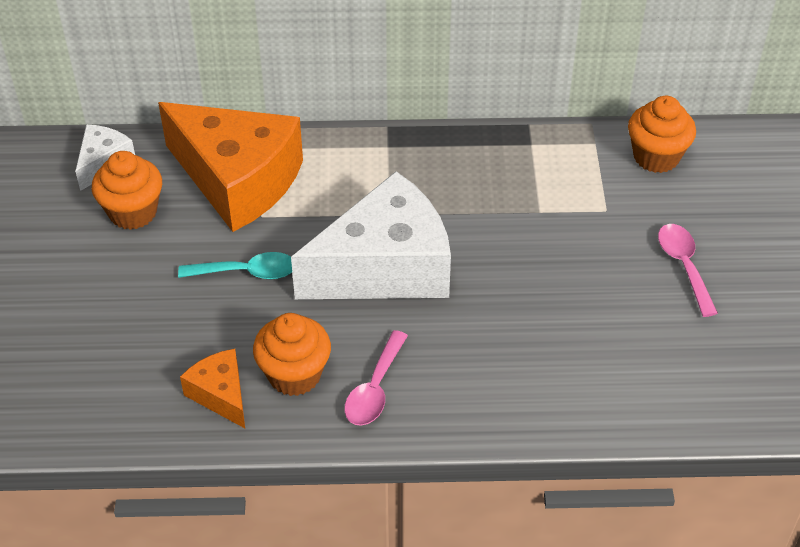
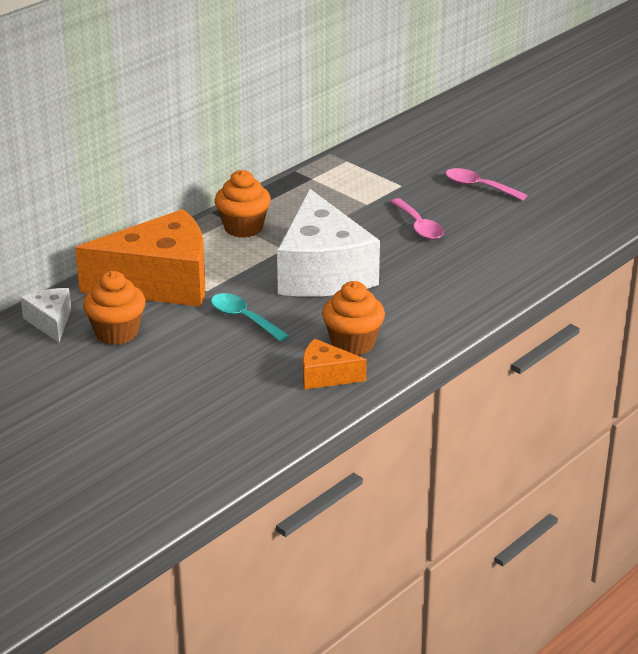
camera: 45 degrees left, 15 degrees down
turquoise spoon [178,252,292,279] -> turquoise spoon turned 90 degrees counterclockwise [211,293,289,342]
white cheese [291,171,451,299] -> white cheese turned 150 degrees clockwise [277,189,380,297]
pink spoon [344,330,408,426] -> pink spoon moved to [390,198,444,240]
orange cupcake [628,96,696,173] -> orange cupcake moved to [215,170,271,238]

